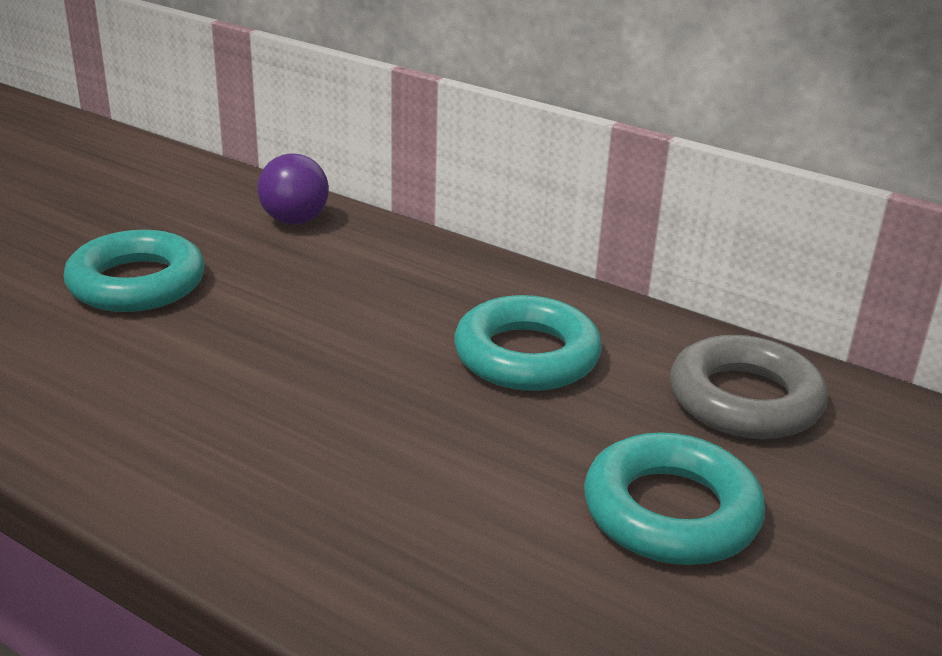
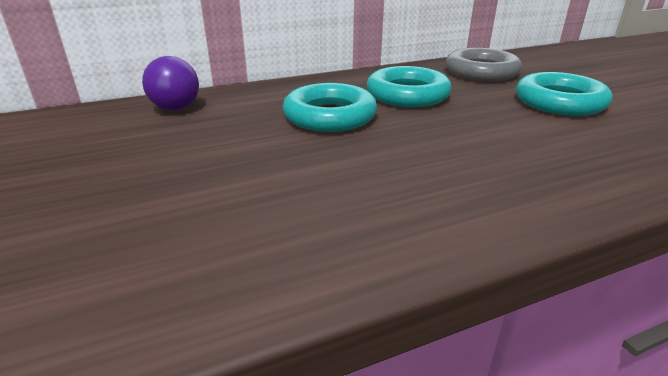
camera: 55 degrees left, 0 degrees up
turquoise ring [63,230,205,312] -> turquoise ring moved to [283,83,377,132]

